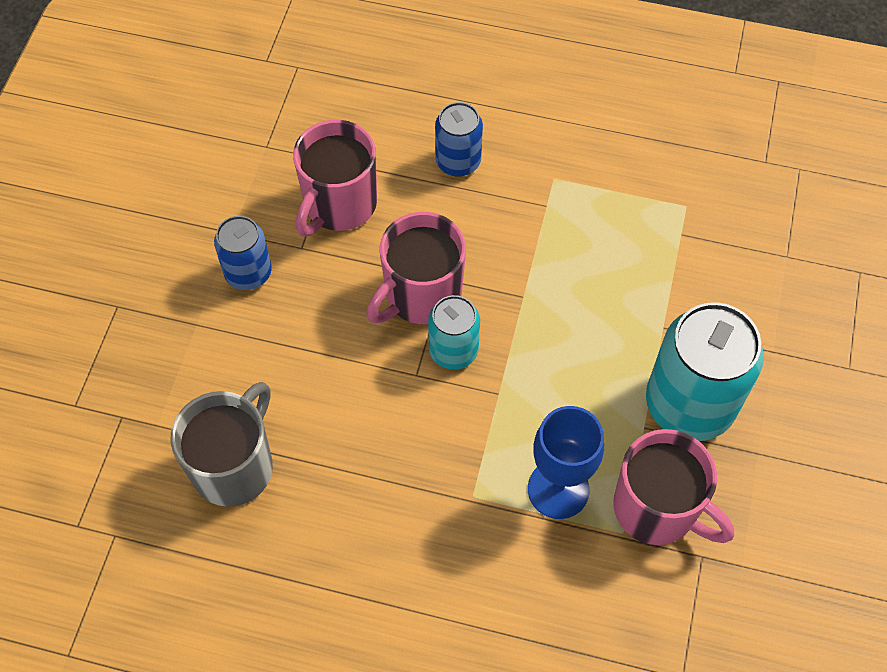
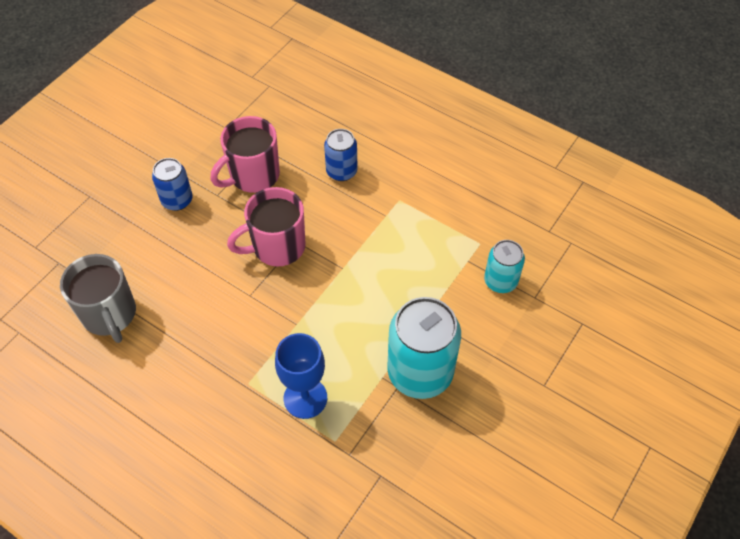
camera: 20 degrees right, 5 degrees down
grey mug [171,382,273,507] -> grey mug turned 105 degrees clockwise [60,254,136,343]
turquoise can [428,295,480,370] -> turquoise can moved to [484,240,525,293]
pink mug [613,429,734,545] -> none

